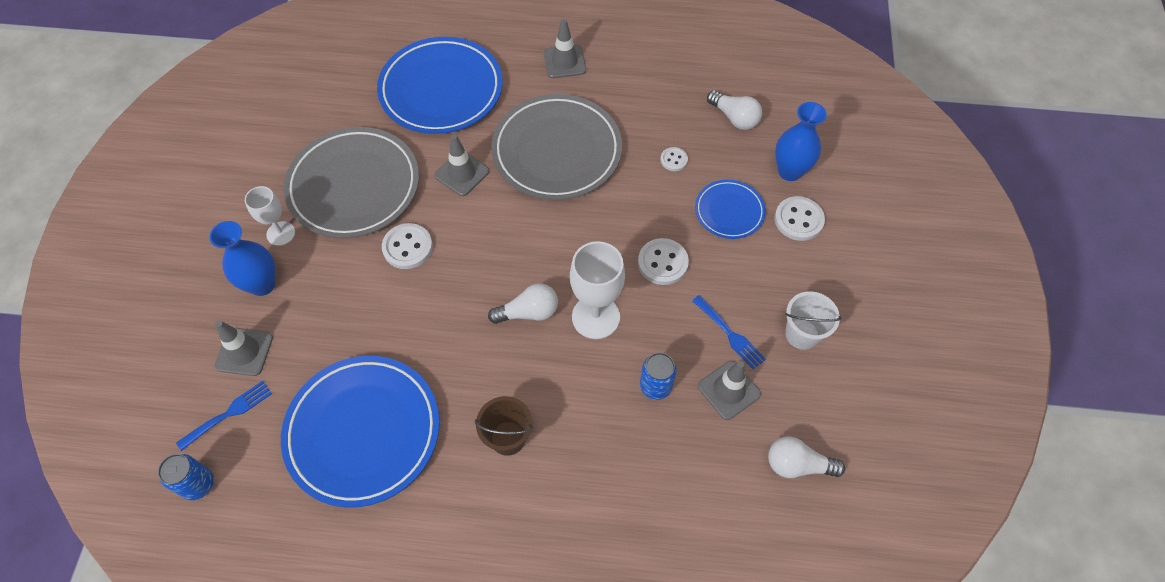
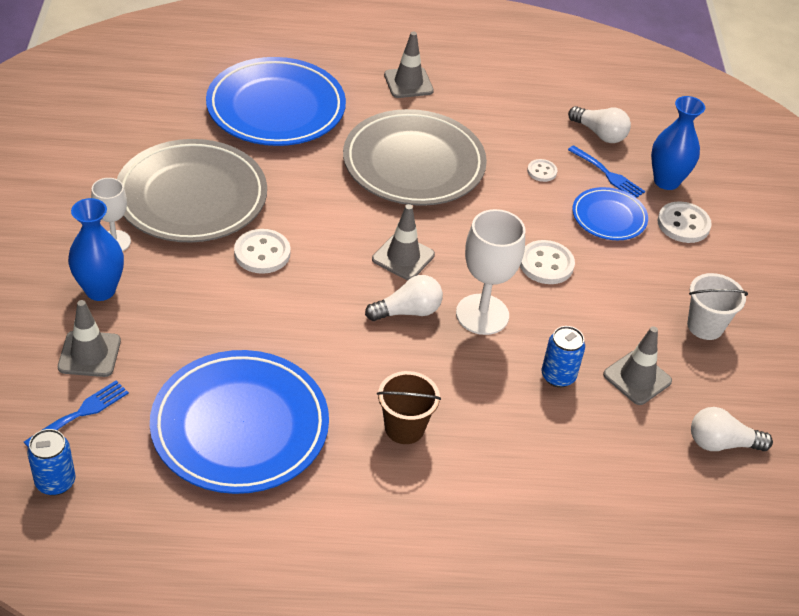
camera: 10 degrees left, 15 degrees down
grey traffic cone [434,134,489,196] -> grey traffic cone moved to [372,204,435,280]
blue fork [692,295,766,370] -> blue fork moved to [568,145,645,198]

